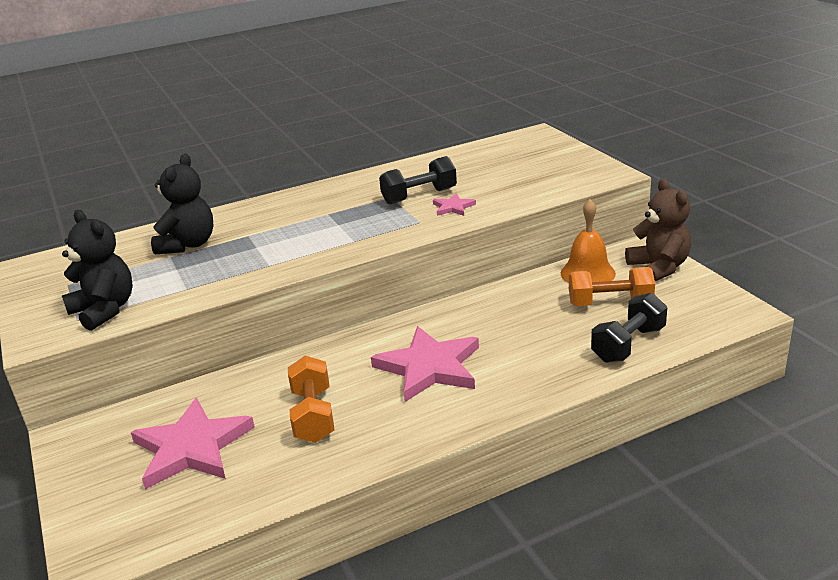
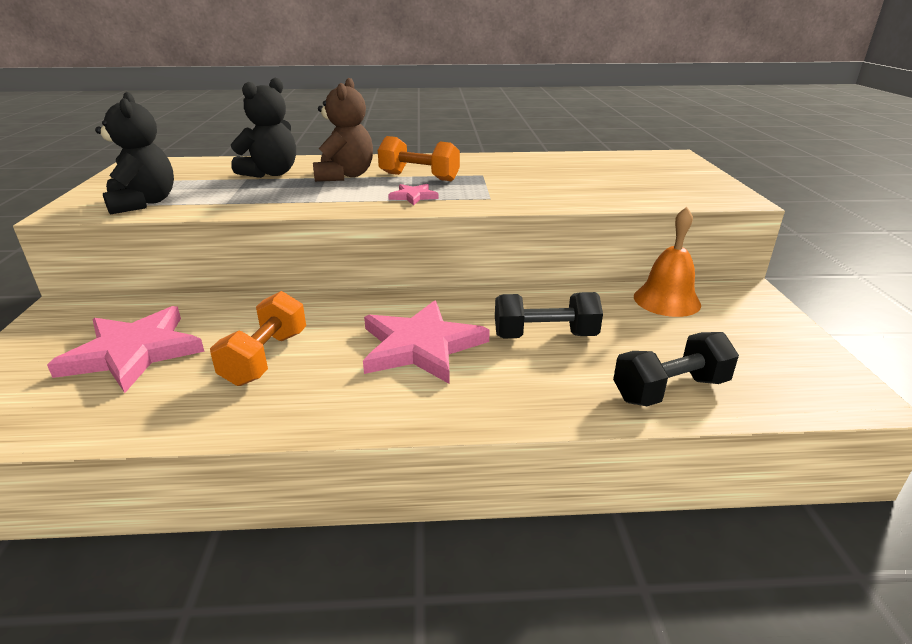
camera: 20 degrees right, 0 degrees up
black dumbbell [379,156,457,204] -> black dumbbell moved to [495,292,603,338]
pink star [433,193,476,216] -> pink star moved to [388,184,439,206]
orange dumbbell [569,267,655,306] -> orange dumbbell moved to [378,136,460,181]
brown teddy bear [625,179,691,281] -> brown teddy bear moved to [313,78,373,182]

